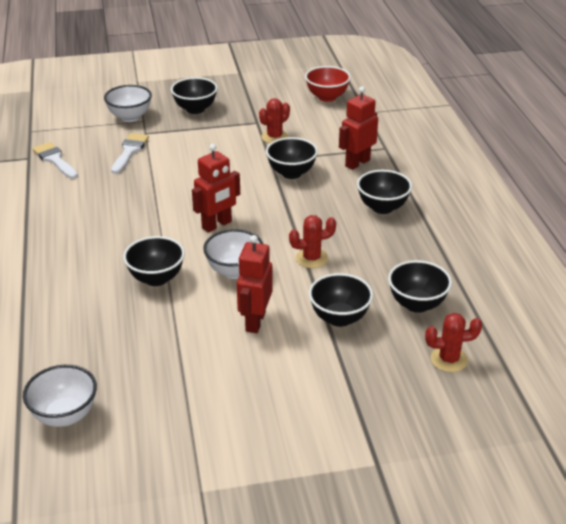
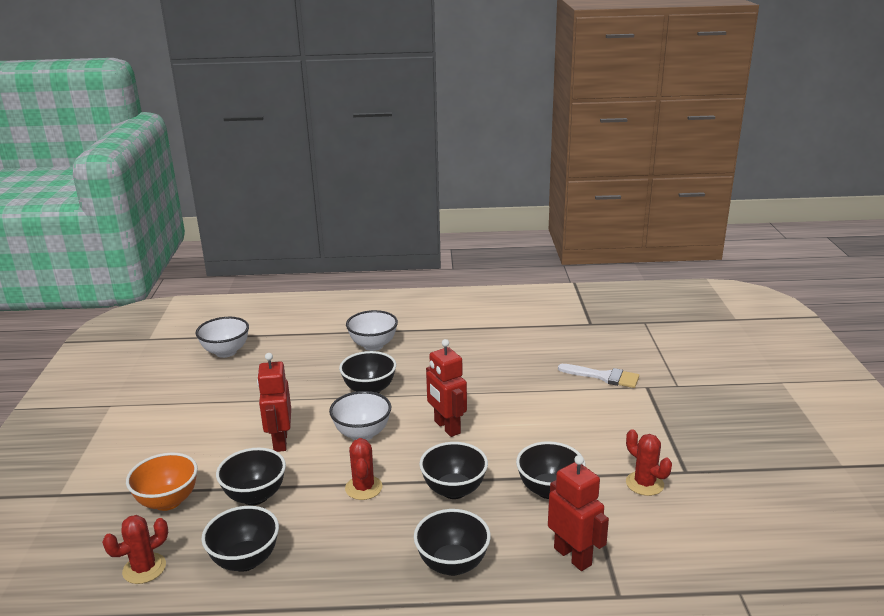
camera: 100 degrees right, 10 degrees down
white brush [32,142,78,179] -> none
white bowl [104,85,152,122] -> white bowl moved to [346,310,398,351]
black bowl [171,77,218,114] -> black bowl moved to [419,442,488,499]
red robot [237,235,273,333] -> red robot turned 120 degrees counterclockwise [257,353,291,452]
red bowl [305,66,351,102] -> none
red cactus [425,313,482,372] -> red cactus turned 45 degrees clockwise [102,515,168,584]
none -> orange bowl [126,453,198,511]

